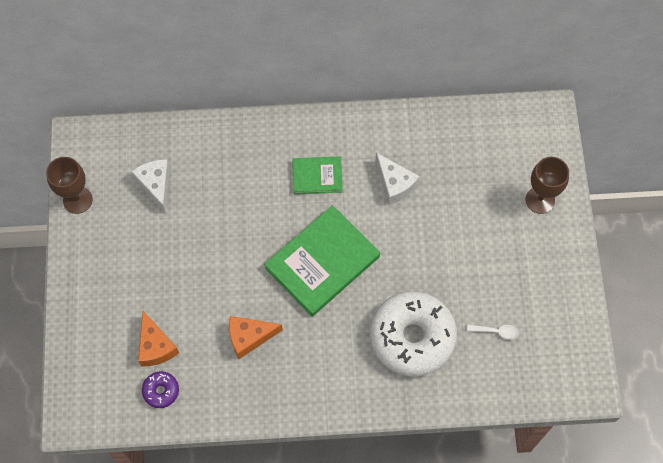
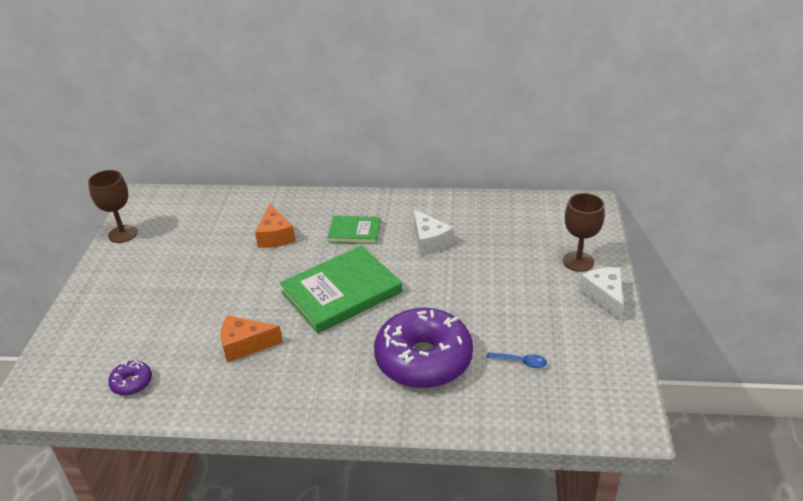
camera: 10 degrees right, 30 degrees down
white cheese [131,159,170,213] -> white cheese moved to [579,267,623,321]
orange cheese [138,311,179,367] -> orange cheese moved to [255,203,295,248]
white donut [370,291,457,376] -> purple donut [374,308,473,388]
white spoon [467,324,519,339] -> blue spoon [487,352,547,368]

